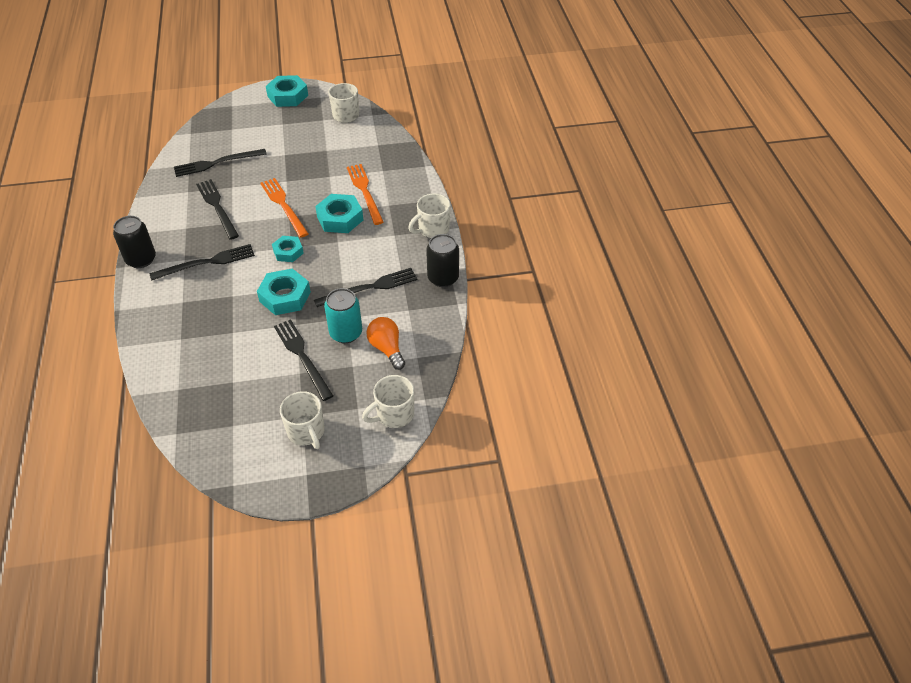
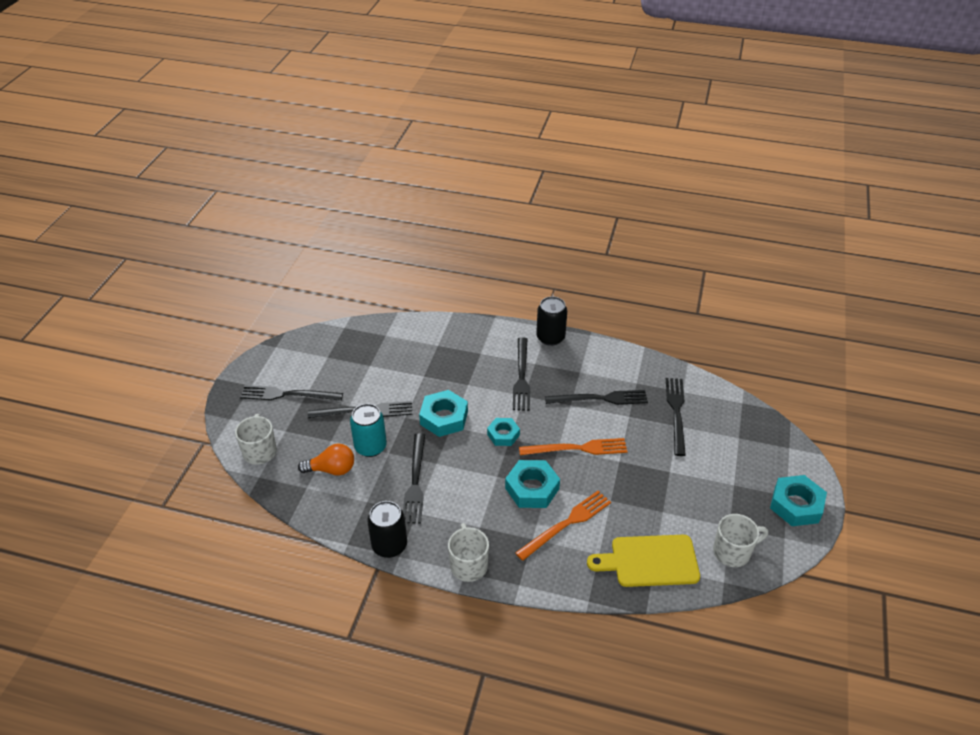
camera: 115 degrees right, 5 degrees down
white mug [280,391,325,449] -> black fork [240,385,343,401]
orange fork [347,164,384,225] -> orange fork turned 45 degrees counterclockwise [515,491,611,561]
none -> yellow cutting board [587,535,700,587]

